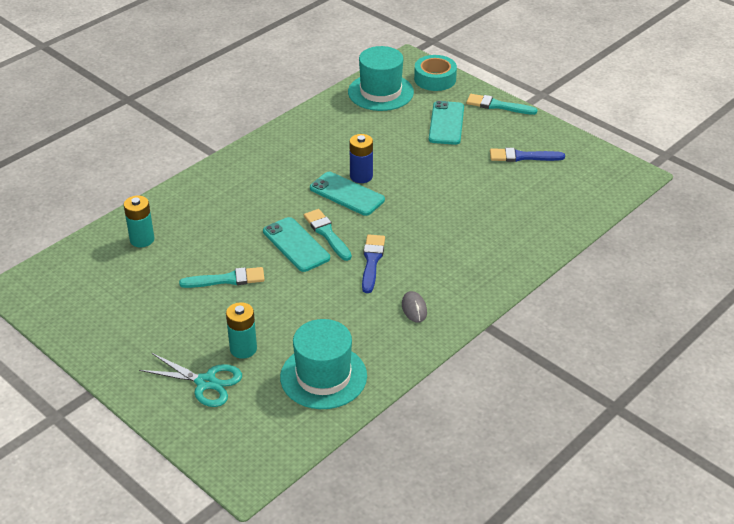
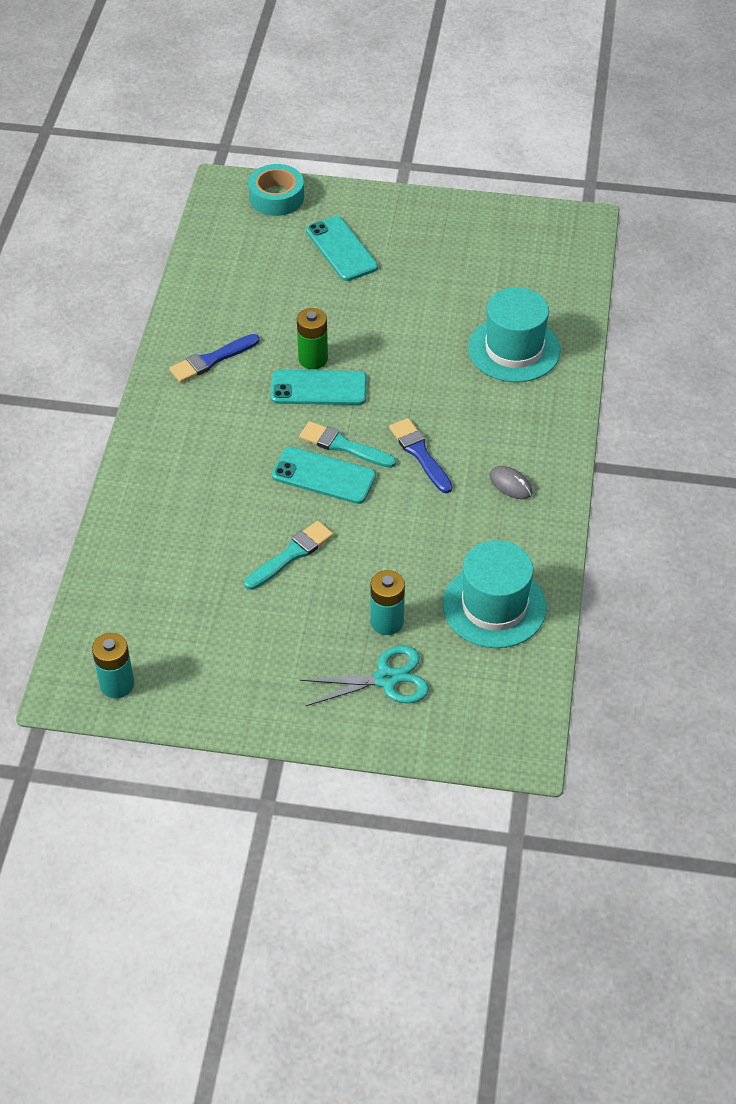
camera: 35 degrees left, 10 degrees up
turquoise battery [124,195,154,247] -> turquoise battery moved to [92,633,134,698]
turquoise hat [348,46,414,111] -> turquoise hat moved to [468,287,561,382]
blue battery [349,134,373,183] -> green battery [297,308,328,369]
turquoise brush [466,94,537,115] -> none
blue brush [490,148,565,162] -> blue brush moved to [169,334,260,383]

